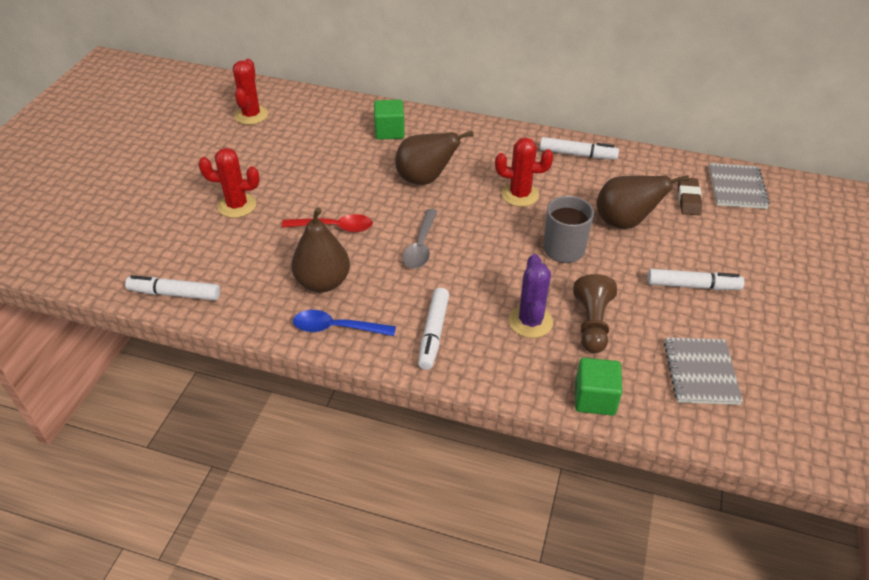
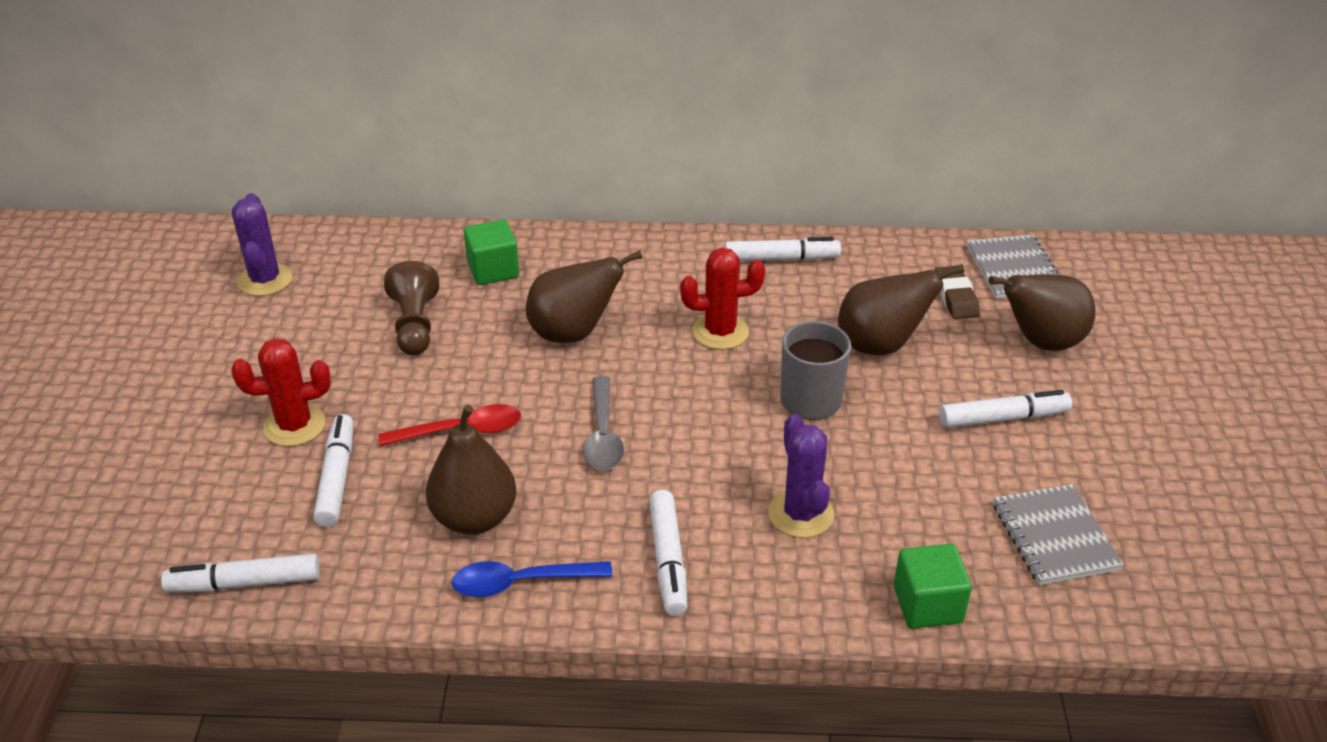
camera: 15 degrees left, 5 degrees down
red cactus [233,59,268,125] -> purple cactus [232,193,293,296]
brown pawn [573,274,617,353] -> brown pawn moved to [384,261,439,355]
none -> white marker [313,414,353,527]
none -> brown pear [989,274,1096,351]

